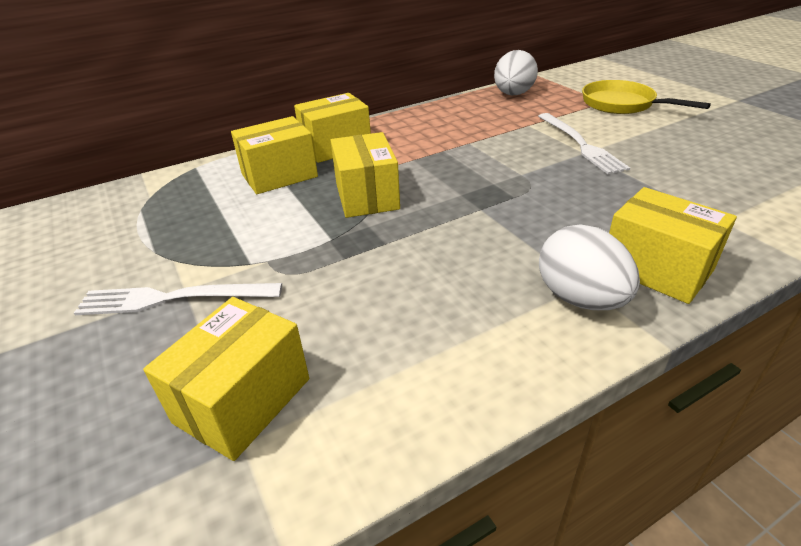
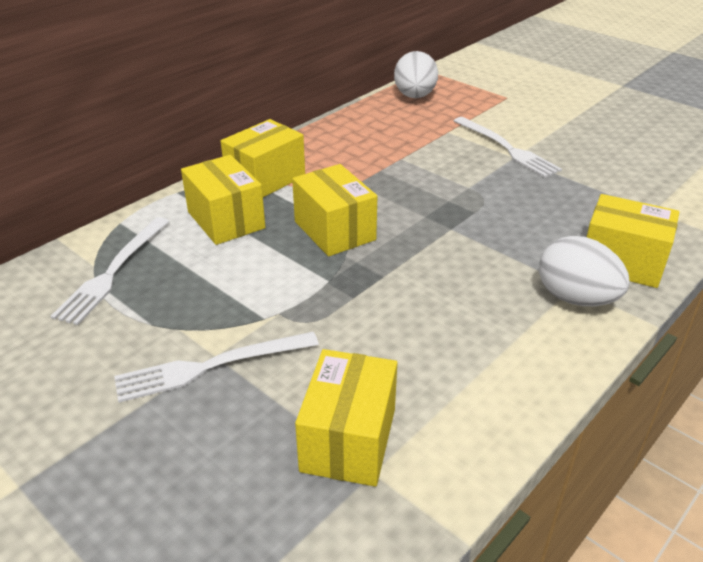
camera: 20 degrees left, 0 degrees up
yellow box [231,116,318,194] -> yellow box turned 75 degrees counterclockwise [181,155,265,245]
yellow pan [582,80,711,114] -> none
none -> white fork [51,217,169,325]

